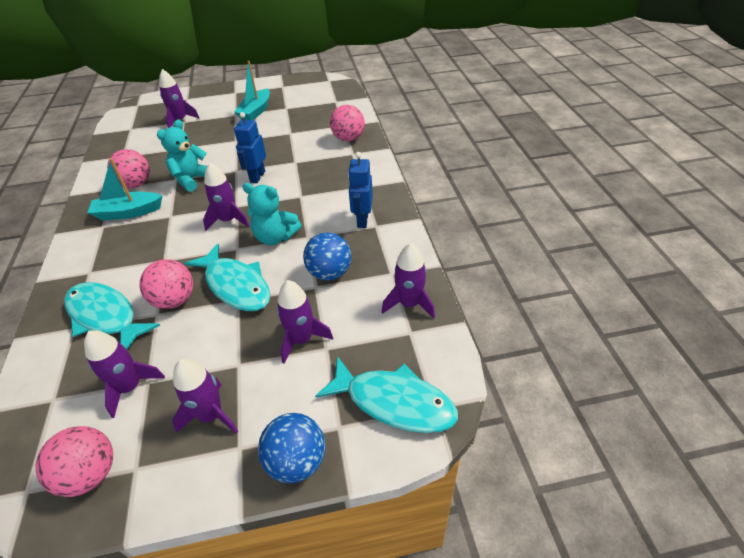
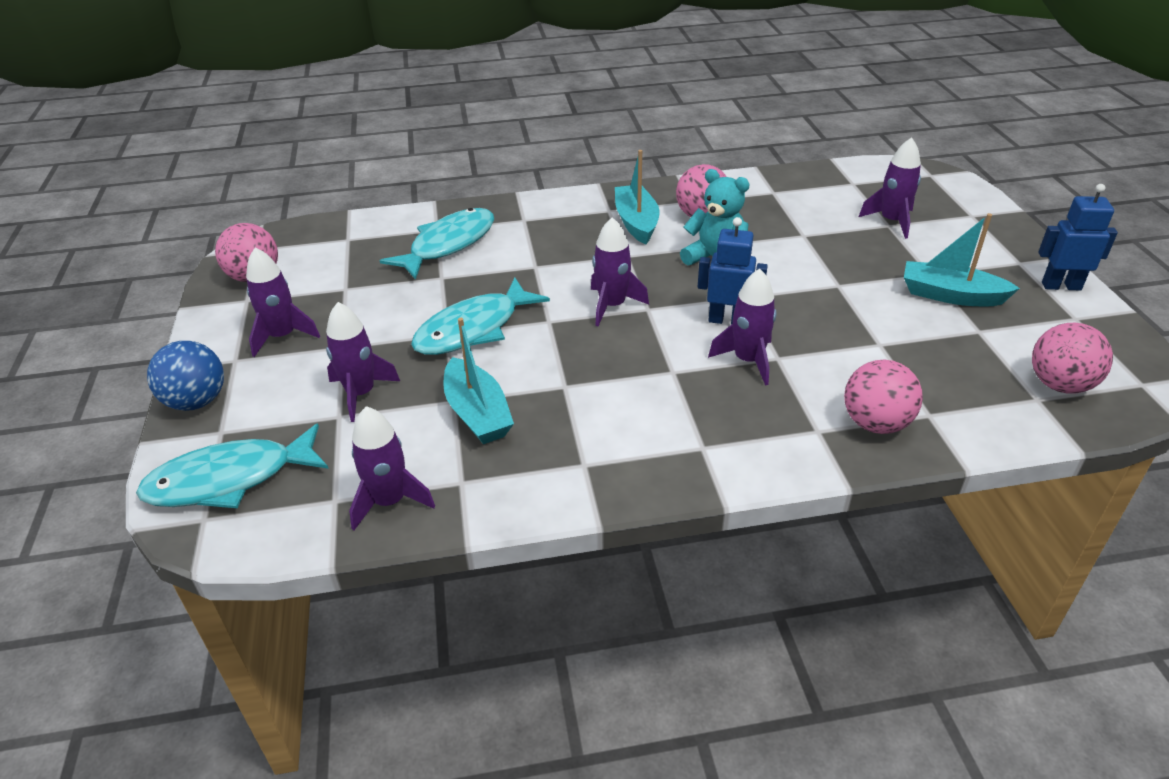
camera: 90 degrees right, 5 degrees down
purple rocket [84,330,165,418] -> purple rocket moved to [708,269,776,386]
pink ball [139,259,193,309] -> pink ball moved to [1032,323,1113,393]
turquoise teddy bear [242,183,301,245] -> none
blue ball [303,232,351,281] -> turquoise boat [443,318,514,444]
turquoise fish [315,356,458,433] -> turquoise fish turned 45 degrees clockwise [136,424,329,508]
blue robot [348,152,373,228] -> blue robot moved to [1038,184,1118,291]

